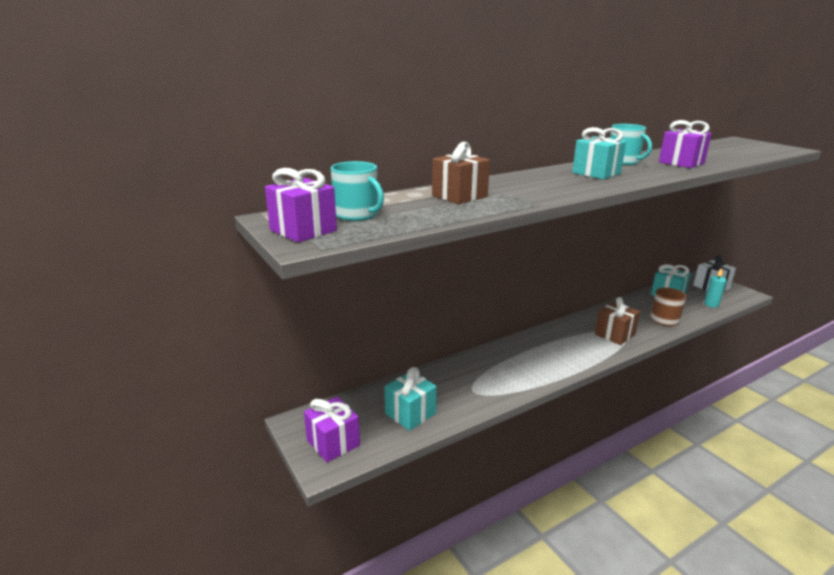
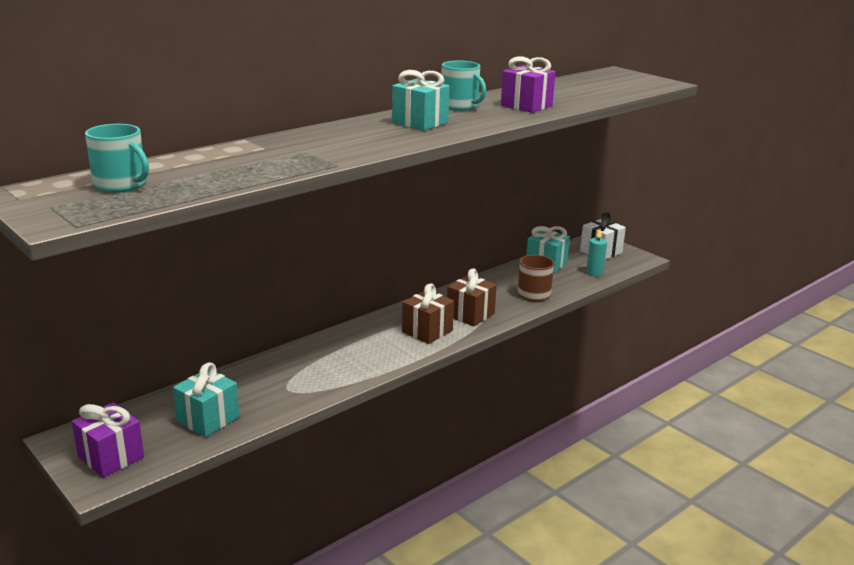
camera: 10 degrees left, 0 degrees up
purple gift [265,168,337,242] -> none
brown gift [432,142,490,204] -> brown gift moved to [402,283,454,344]

